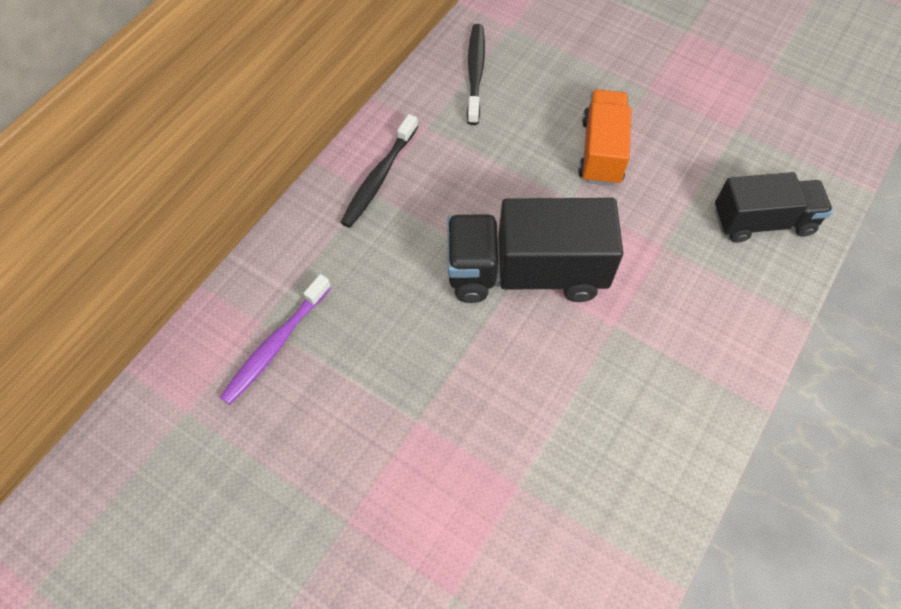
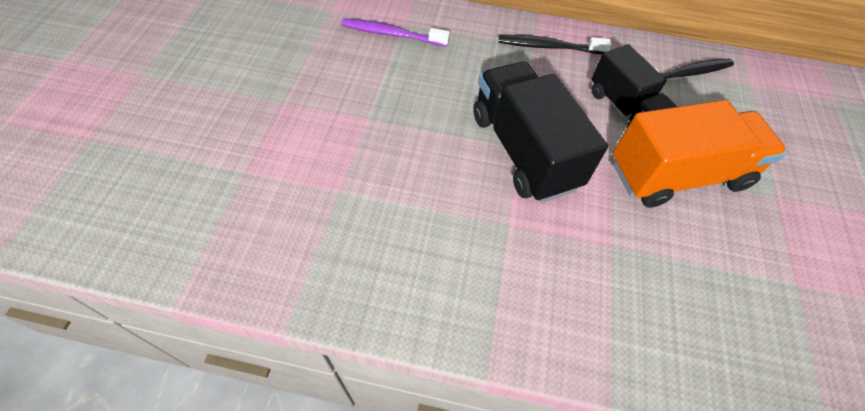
camera: 65 degrees right, 5 degrees down
orange truck [578,89,632,186] -> orange truck [613,100,787,208], size x1.52
black truck [715,172,833,243] -> black truck moved to [591,44,677,128]

